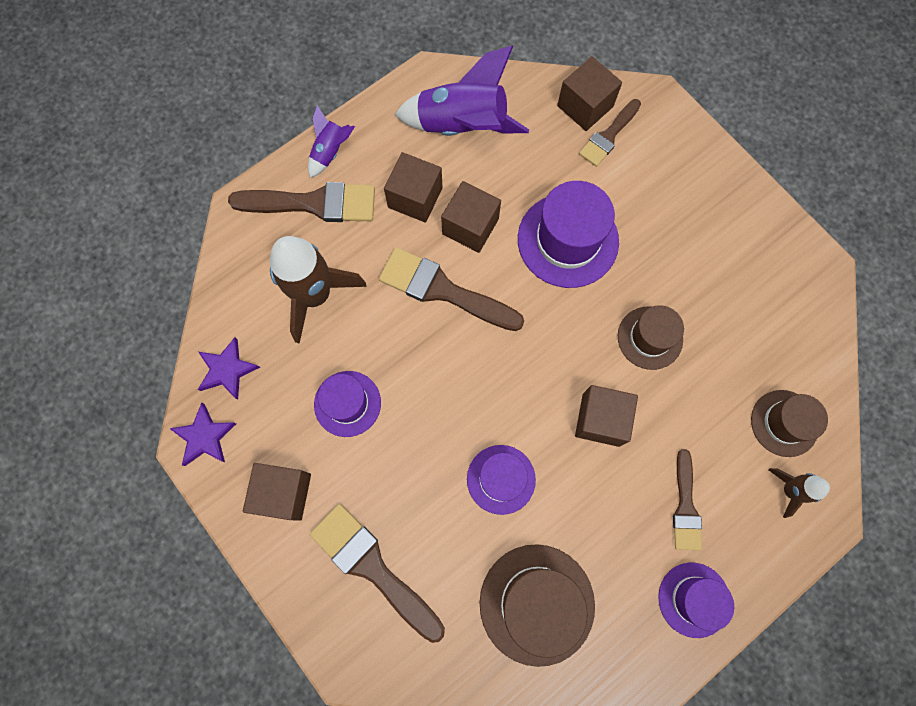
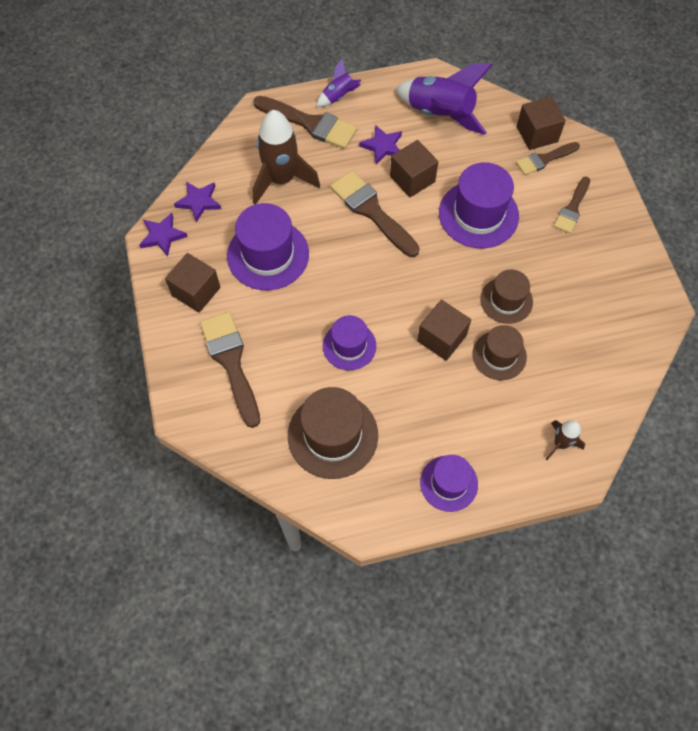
camera: 25 degrees right, 10 degrees down
purple hat [314,371,381,437] -> purple hat [227,203,309,290], size x1.61
brown cube [384,152,442,223] -> purple star [359,124,402,164]
brown brush [673,449,702,550] -> brown brush moved to [554,177,590,234]
brown hat [751,390,828,457] -> brown hat moved to [472,325,527,380]

